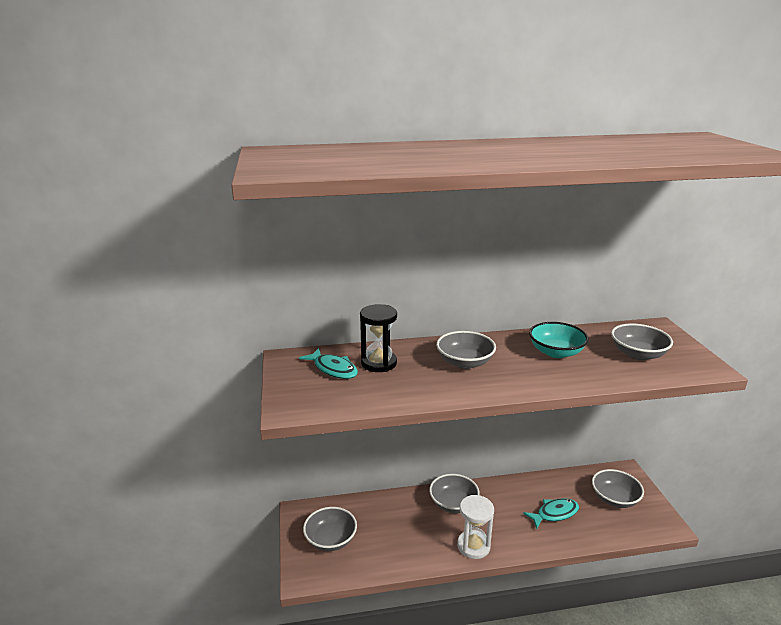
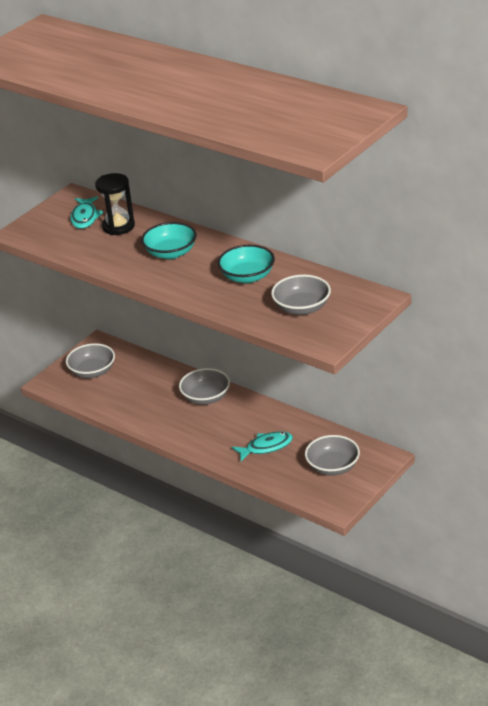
camera: 50 degrees right, 10 degrees up
grey bowl [436,331,496,369] -> turquoise bowl [141,222,197,259]
white hourglass [457,495,494,559] -> none
turquoise fish [523,498,579,529] -> turquoise fish turned 45 degrees counterclockwise [232,431,293,461]

